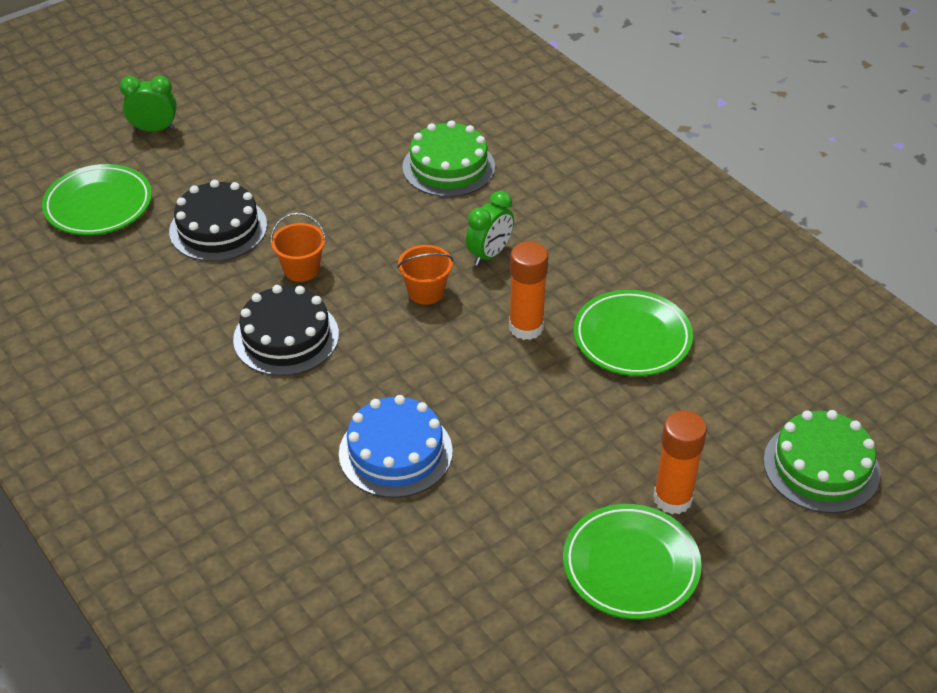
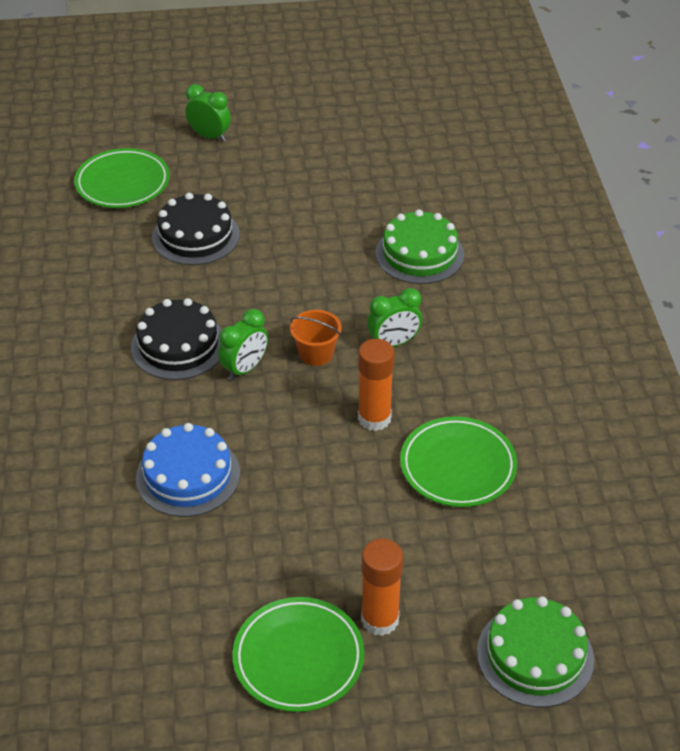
camera: 30 degrees right, 0 degrees up
orange bucket [270,213,326,282] -> none
none -> green clock [218,309,268,380]

